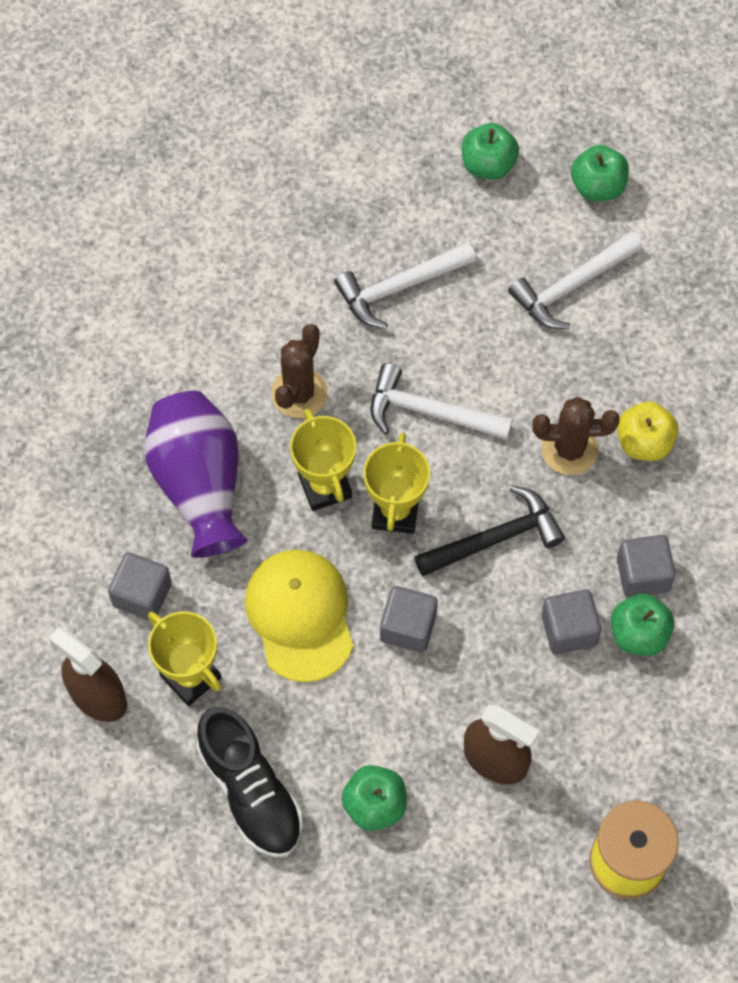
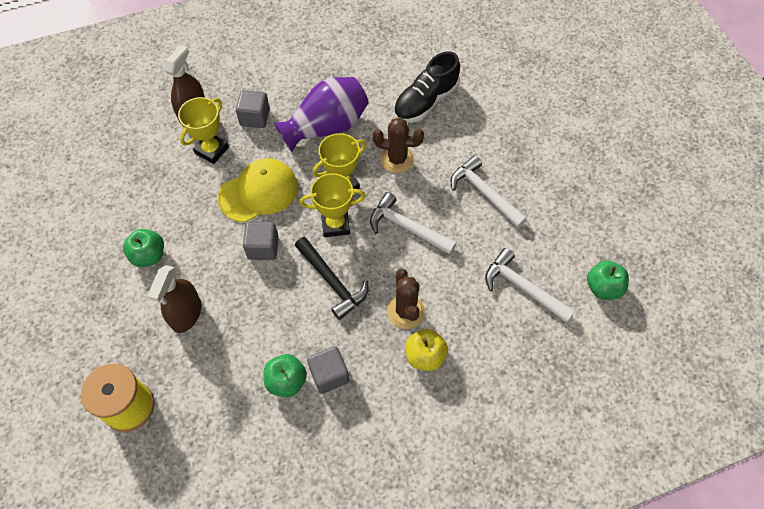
camera: 75 degrees right, 5 degrees down
black shoe [196,707,303,858] -> black shoe moved to [394,51,460,123]
white hammer [370,363,513,440] -> white hammer turned 60 degrees counterclockwise [370,192,457,255]
green apple [462,123,519,180] -> none
grey cube [542,589,601,654] -> none

